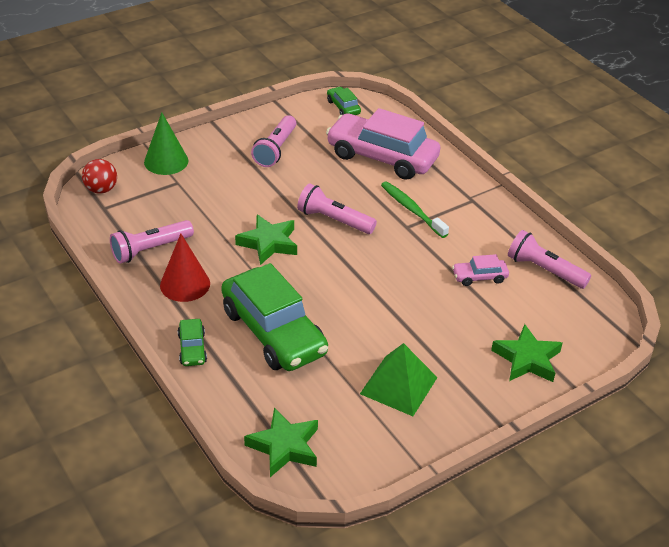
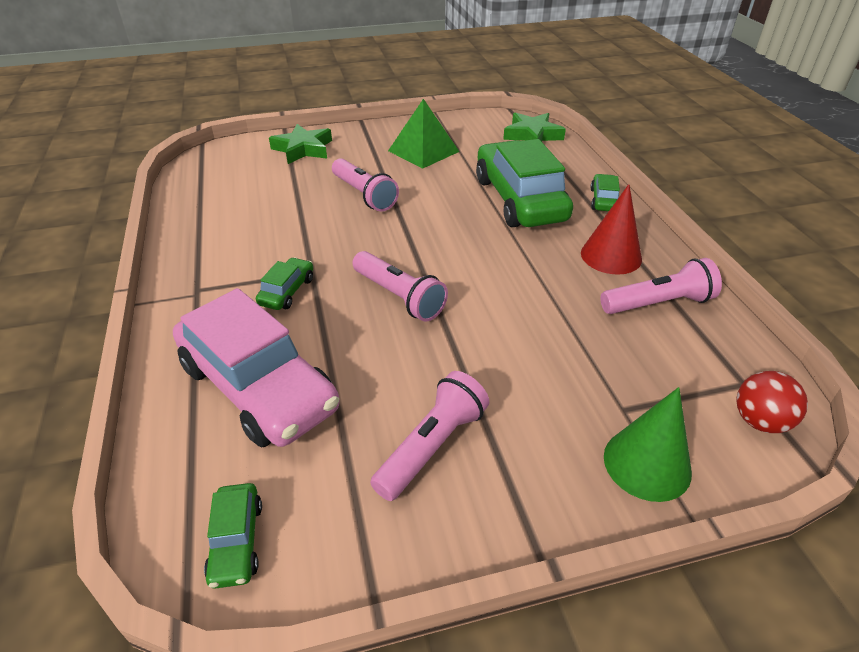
camera: 160 degrees left, 0 degrees up
green star [235,215,297,265] -> none
green toothbrush [381,181,449,238] -> green car [256,257,313,310]
pink car [452,254,509,286] -> none
pink flashlight [508,230,591,289] -> pink flashlight moved to [332,158,399,212]

